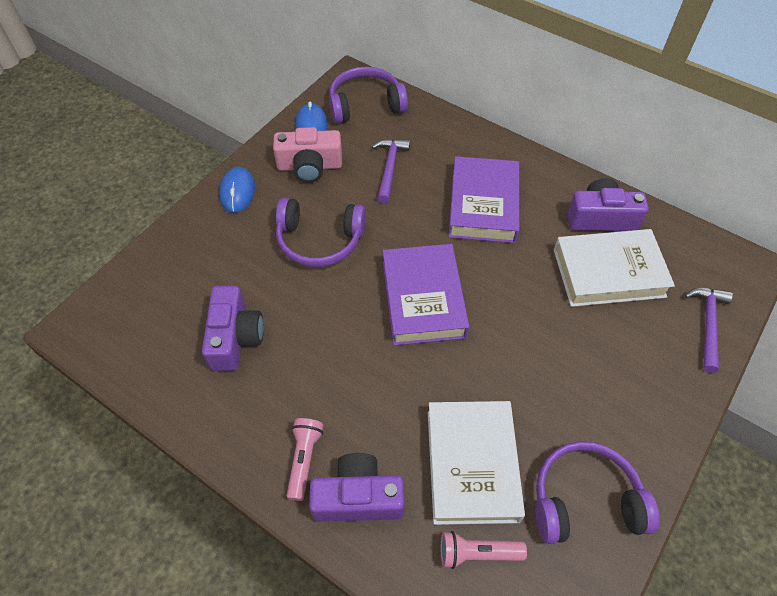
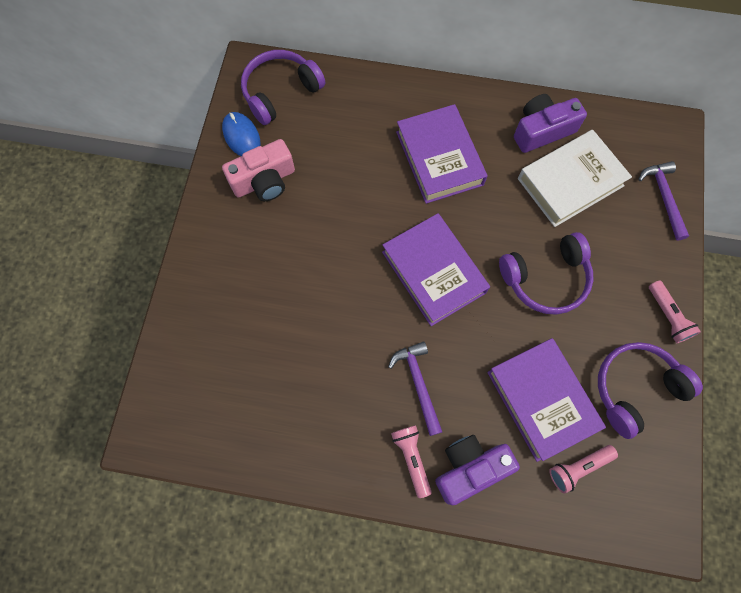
camera: 25 degrees left, 15 degrees up
purple camera [202,286,263,371] -> none
blue mouse [219,167,255,213] -> none
purple headphones [276,198,366,267] -> purple headphones moved to [499,232,594,315]
purple hammer [372,138,410,203] -> purple hammer moved to [388,341,442,436]
white book [428,401,525,525] -> purple book [487,338,606,462]
none -> pink flashlight [649,280,701,343]

